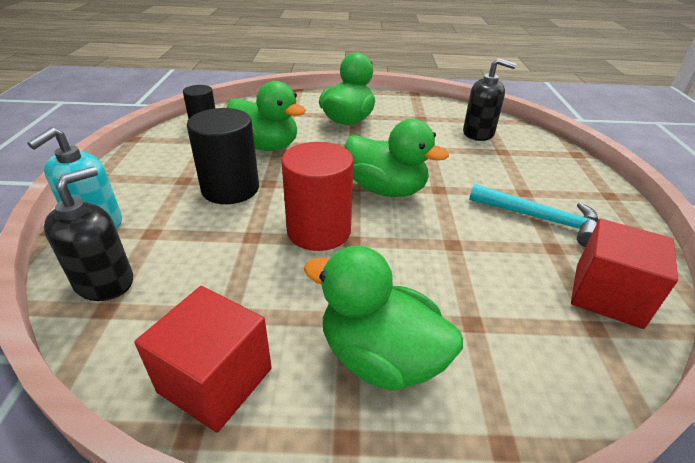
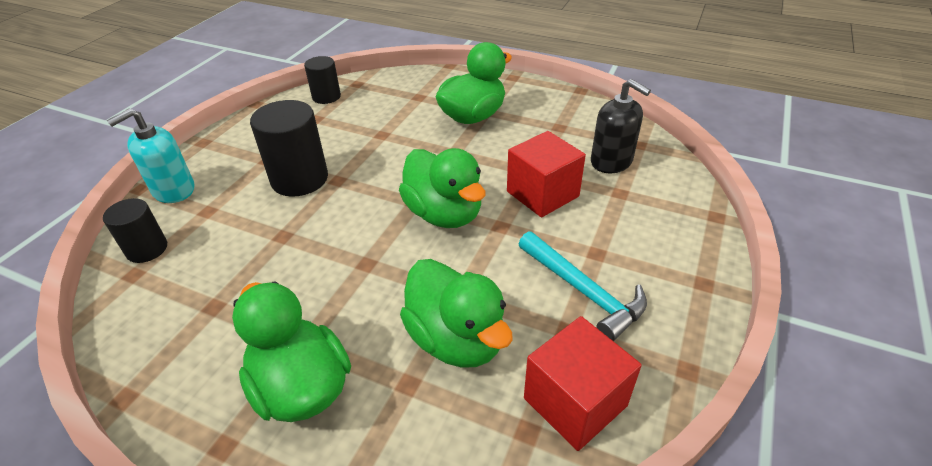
camera: 25 degrees right, 5 degrees up
black soap dispenser [44,167,133,301] -> black cylinder [103,198,167,263]
red cube [134,286,272,433] -> red cube moved to [507,131,586,218]
green duck [227,81,306,151] -> green duck moved to [400,259,513,368]
red cylinder [281,142,354,251] -> none

